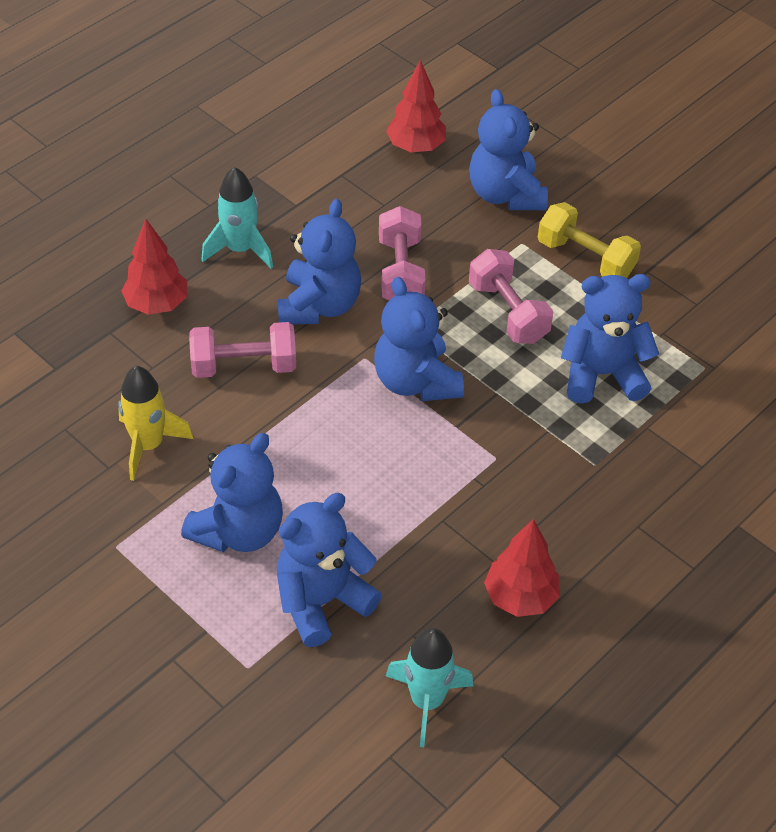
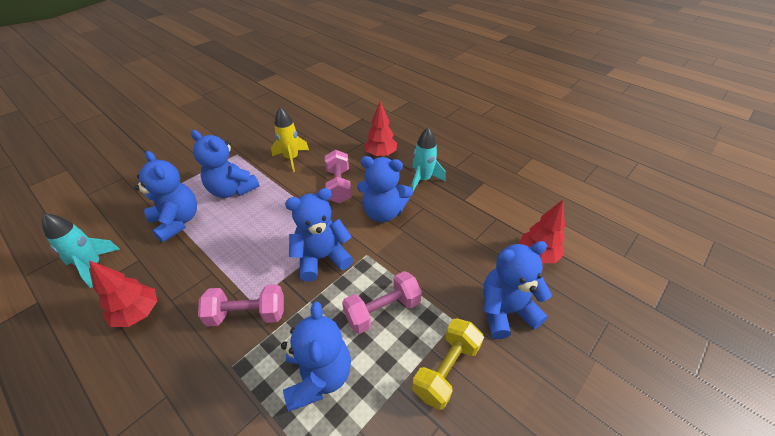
camera: 90 degrees right, 5 degrees down
pink dumbbell [379,206,426,301] -> pink dumbbell moved to [198,285,284,327]

